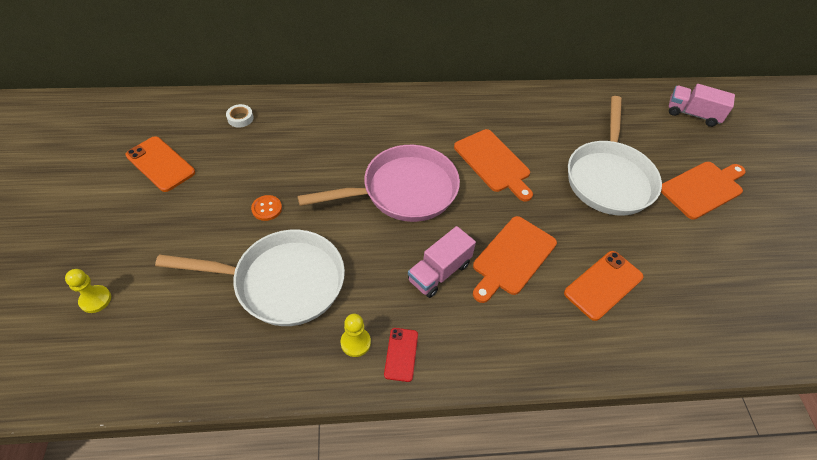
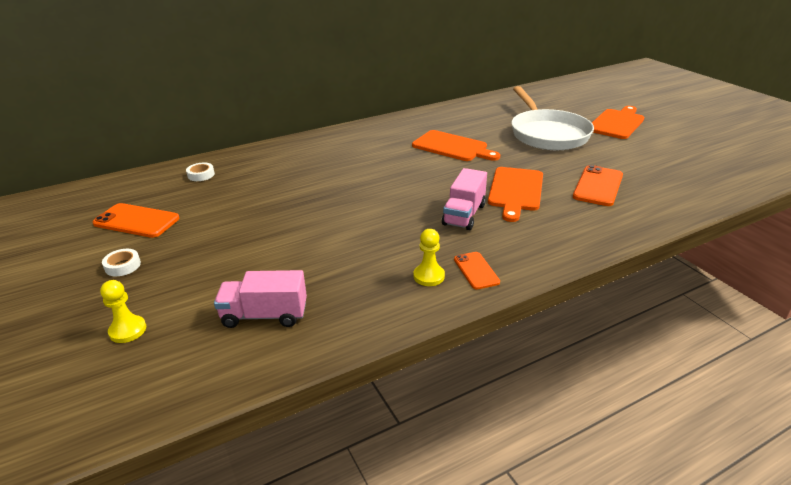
camera: 20 degrees left, 20 degrees down
white pan [155,230,345,326] -> none
orange button [251,195,282,221] -> none
pink pan [297,145,460,222] -> none
red phone [384,328,418,382] -> orange phone [454,252,500,290]
pink truck [669,84,735,127] -> pink truck moved to [214,270,307,328]
none -> white tape [102,249,141,276]

